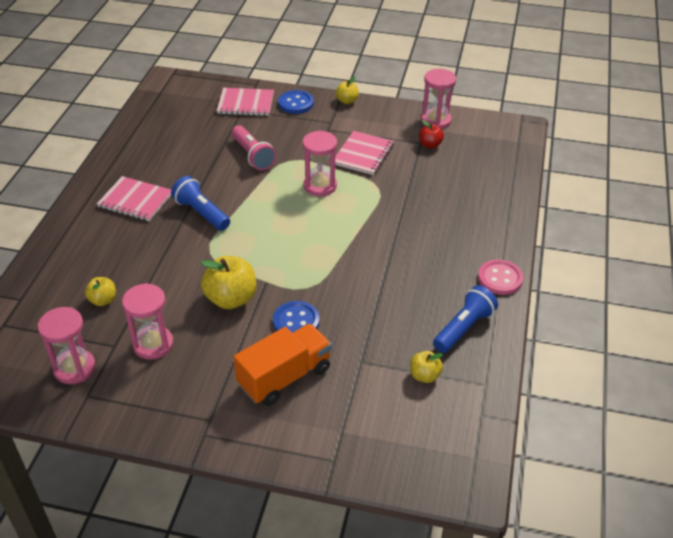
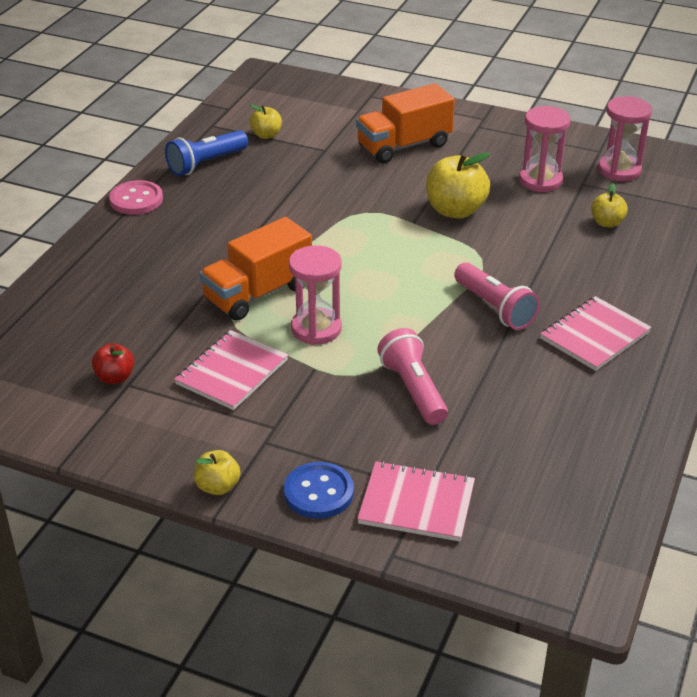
camera: 170 degrees left, 5 degrees down
pink notebook [97,176,171,221] -> pink notebook turned 75 degrees counterclockwise [540,296,652,371]
blue flashlight [171,176,230,231] -> pink flashlight [454,262,540,330]
blue button [273,301,320,333] -> none
pink hourglass [421,69,456,129] -> none
none -> orange truck [200,217,312,321]

